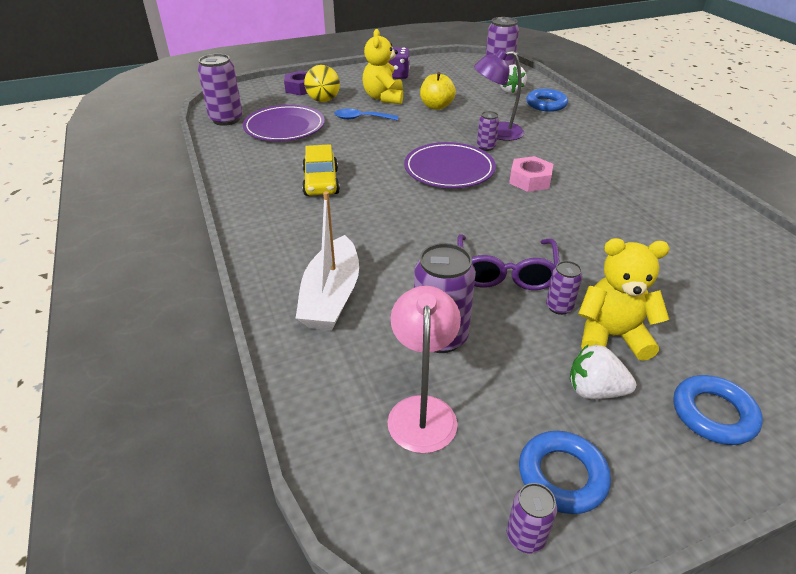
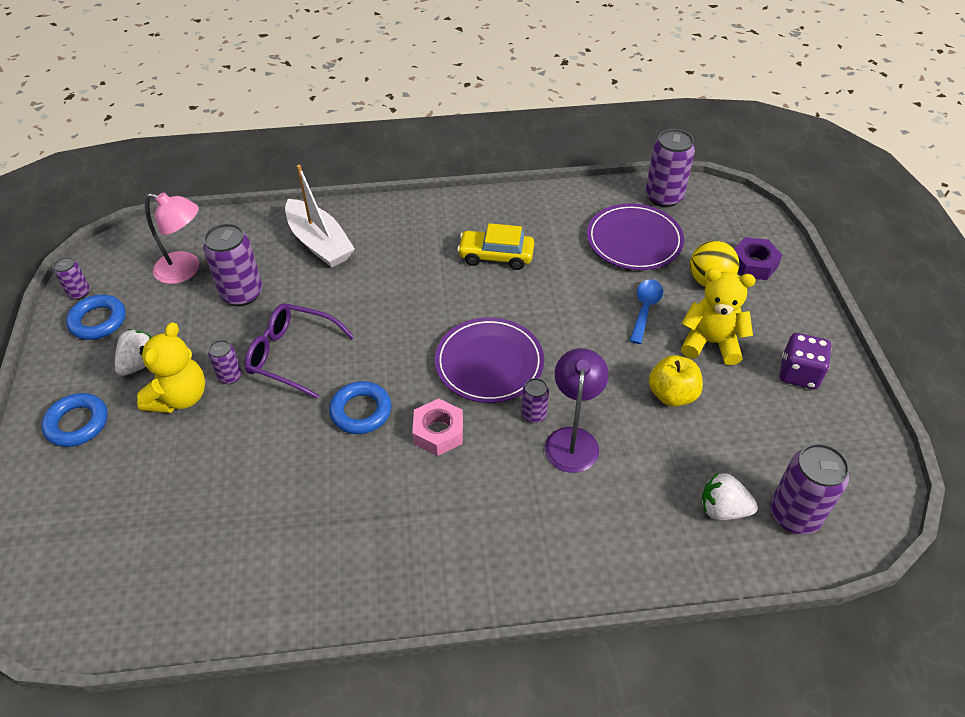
camera: 105 degrees right, 10 degrees up
white boat [296,191,359,330] -> white boat turned 150 degrees counterclockwise [285,165,355,268]
blue ring [526,89,568,112] -> blue ring moved to [329,381,392,434]

